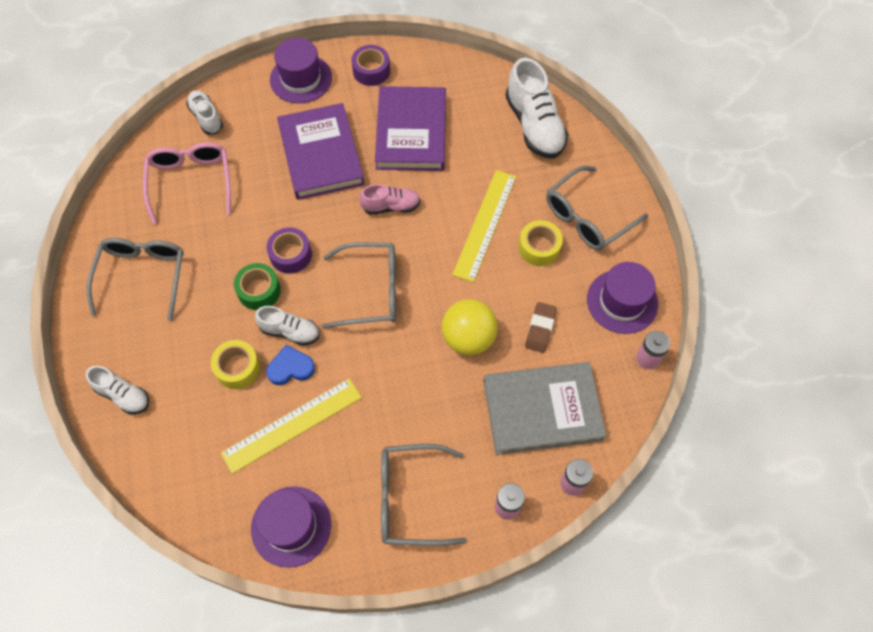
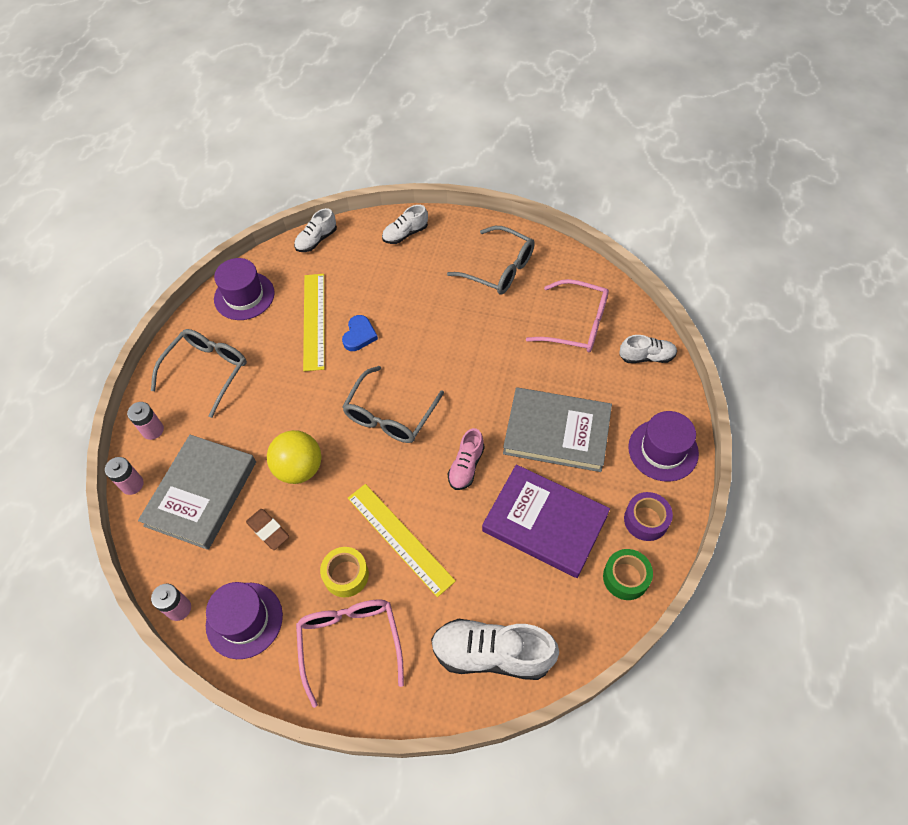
camera: 120 degrees right, 5 degrees down
yellow tape [211,340,260,389] -> none
green tape [234,263,281,310] -> green tape moved to [603,549,653,600]
white shoe [255,306,319,346] -> white shoe moved to [294,208,337,252]
purple tape [267,227,312,274] -> none
purple book [277,103,365,200] -> grey book [503,387,612,472]
grey glasses [546,166,648,251] -> pink glasses [296,600,404,708]

